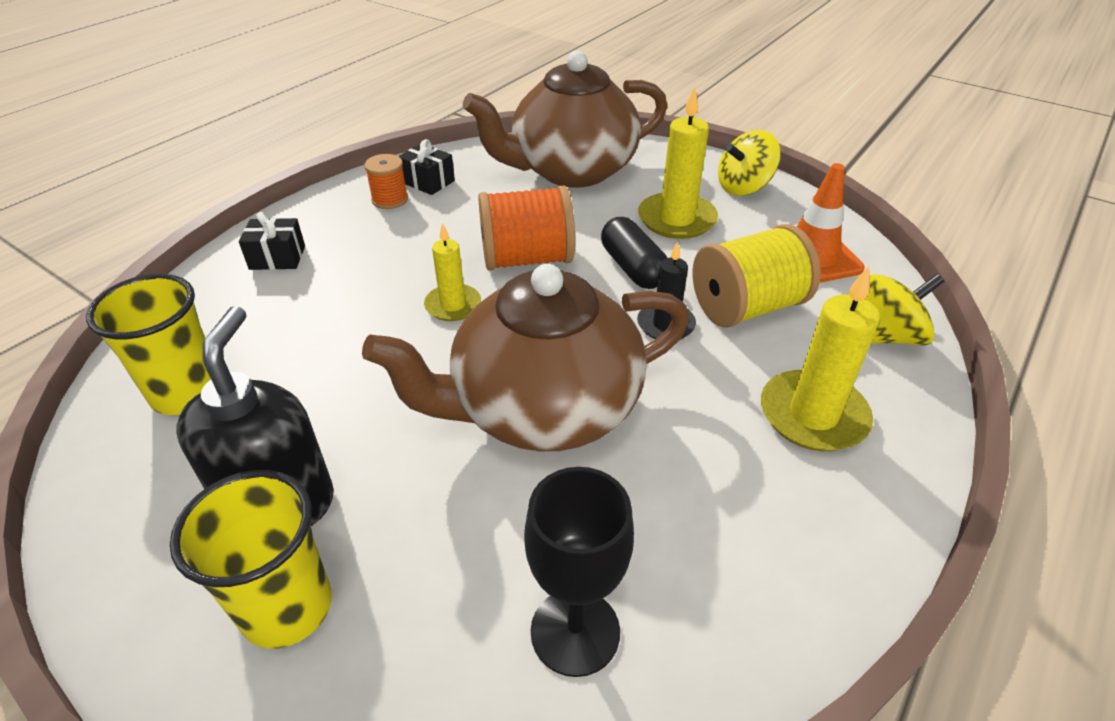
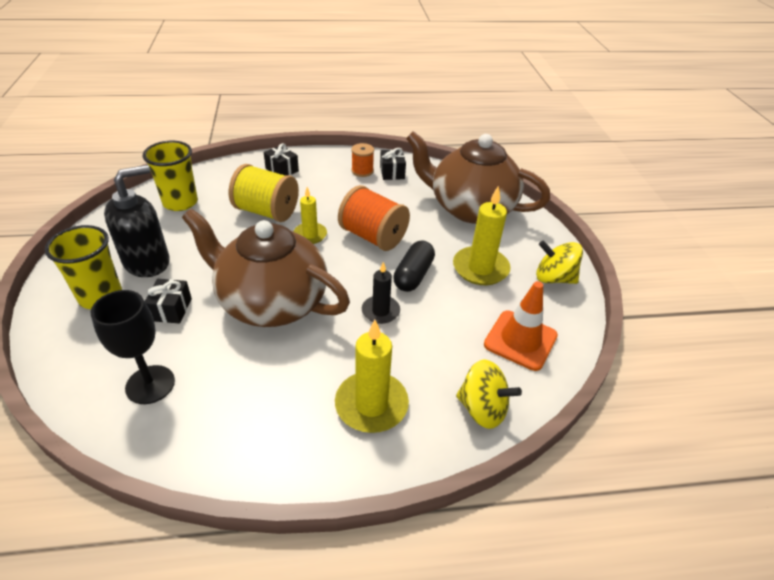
camera: 45 degrees right, 0 degrees up
yellow spool [693,224,821,328] -> yellow spool moved to [229,164,299,222]
none -> black gift [145,279,192,324]

